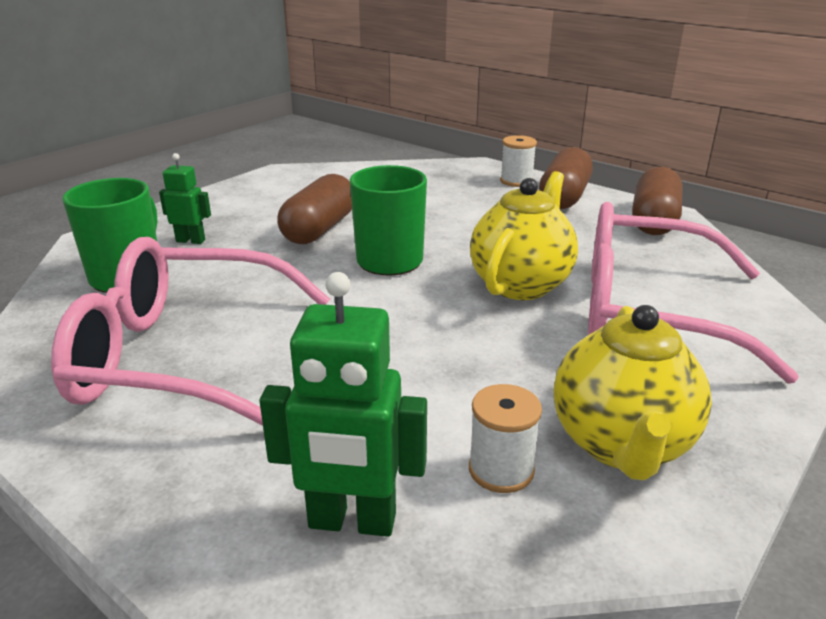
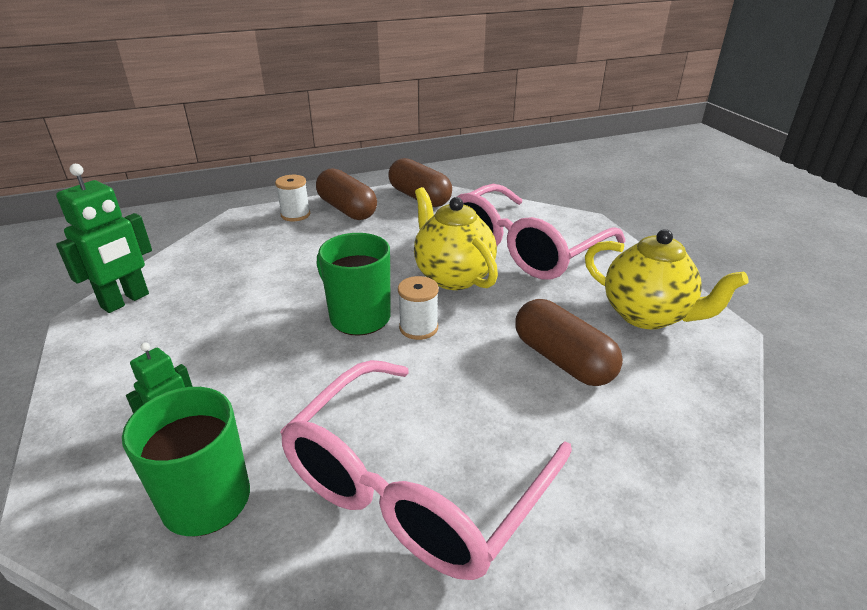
camera: 60 degrees left, 5 degrees up
green robot [260,272,427,537] -> green robot moved to [56,164,152,313]
brown capsule [277,174,352,244] -> brown capsule moved to [515,299,623,386]
white spool [469,384,542,493] -> white spool moved to [398,276,439,340]

